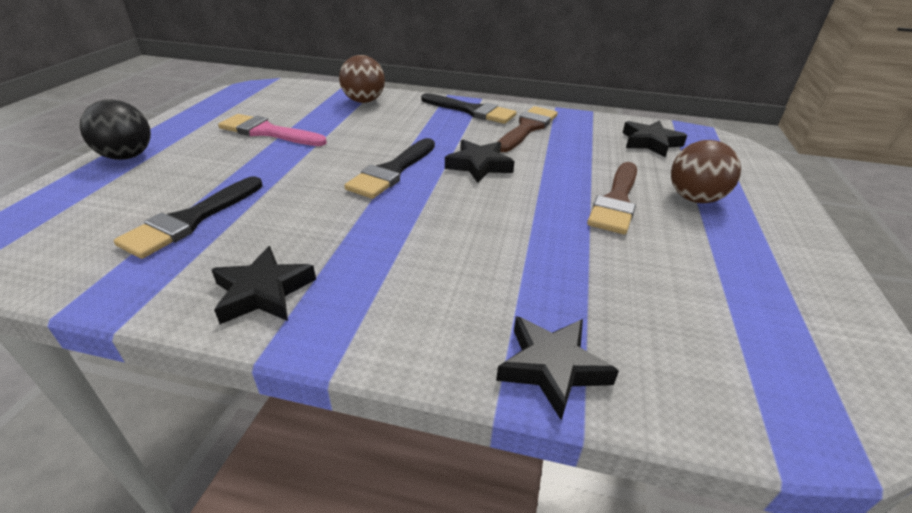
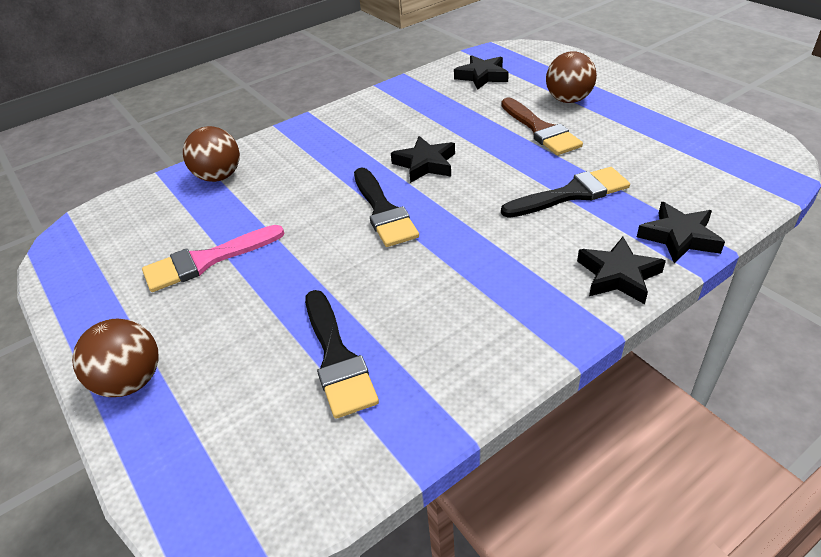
camera: 45 degrees left, 5 degrees up
black ball [80,99,151,160] -> brown ball [72,319,159,397]
black star [211,246,316,324] -> black star moved to [577,237,666,304]
black brush [421,93,516,124] -> black brush moved to [501,167,630,218]
brown brush [498,106,558,152] -> none

